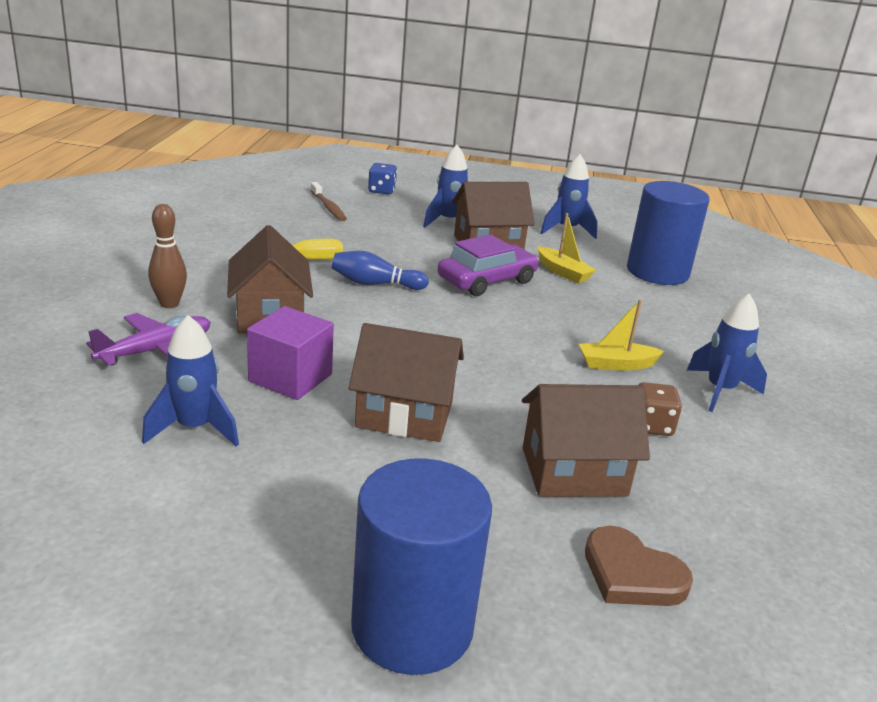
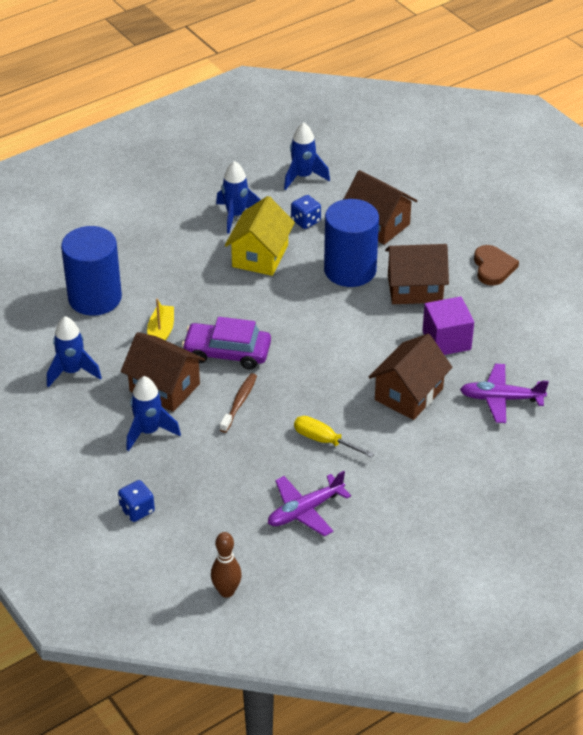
camera: 130 degrees left, 15 degrees up
blue rocket [142,315,239,447] -> blue rocket moved to [284,122,330,190]
brown bowling pin [148,204,187,308] -> brown bowling pin moved to [211,532,242,598]
brown toothbrush [311,182,347,221] -> brown toothbrush moved to [220,373,257,433]
blue bowling pin [332,251,429,290] -> none
brown house [349,323,464,442] -> brown house turned 60 degrees counterclockwise [385,244,449,304]
blue cylinder [351,459,492,675] -> blue cylinder moved to [324,199,379,287]
yellow boat [579,299,665,371] -> yellow house [225,196,295,276]
brown heart [585,526,693,606] -> brown heart moved to [474,245,519,286]
brown dice [639,382,682,436] -> blue dice [291,195,321,229]
none -> purple plane [268,471,351,537]

